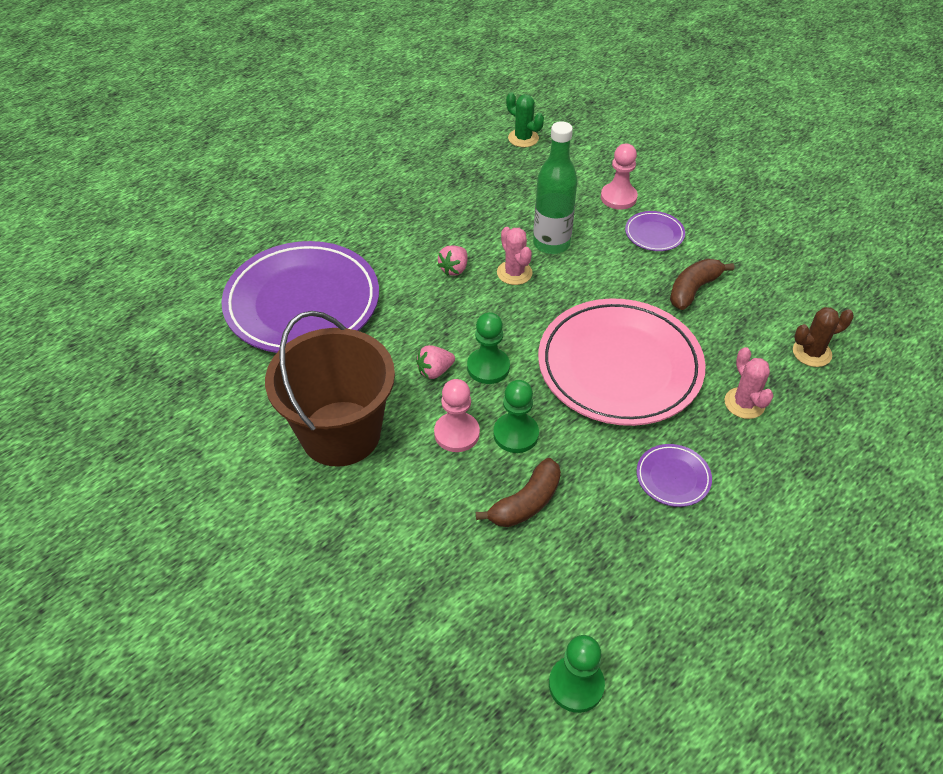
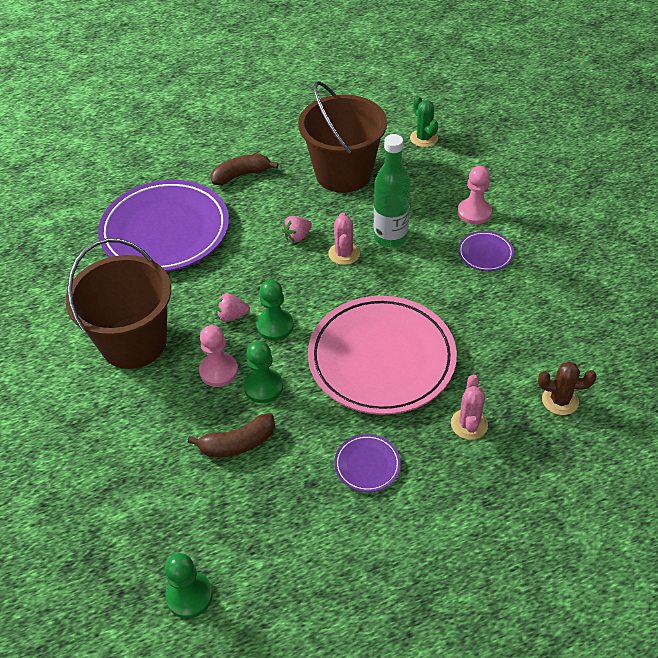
camera: 25 degrees right, 0 degrees up
brown banana [670,259,734,310] -> brown banana moved to [211,154,279,185]
none -> brown bucket [298,81,387,193]

